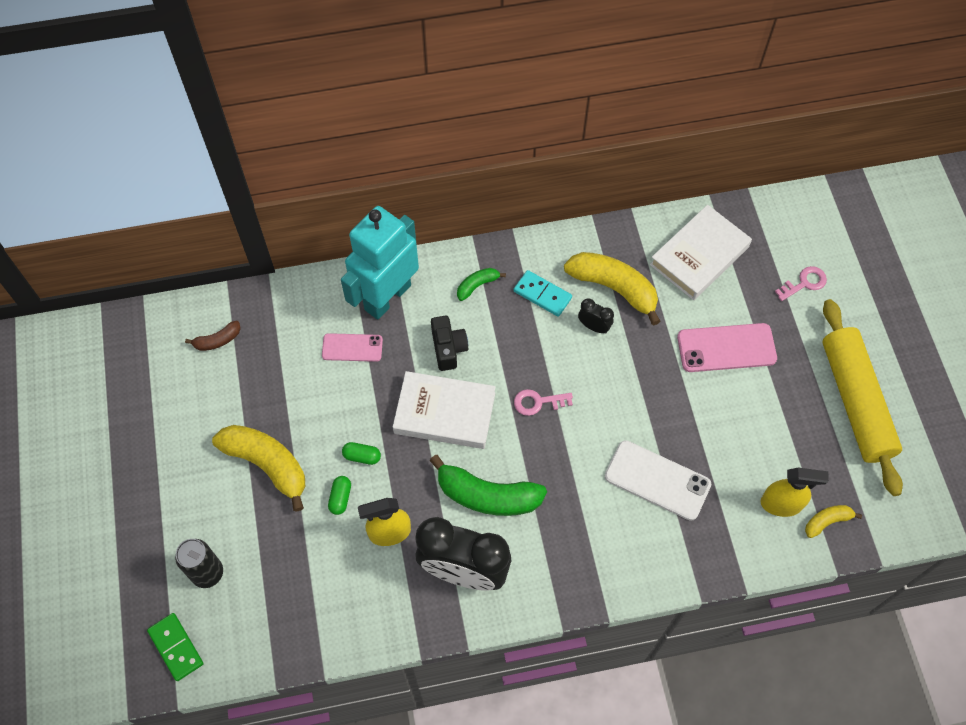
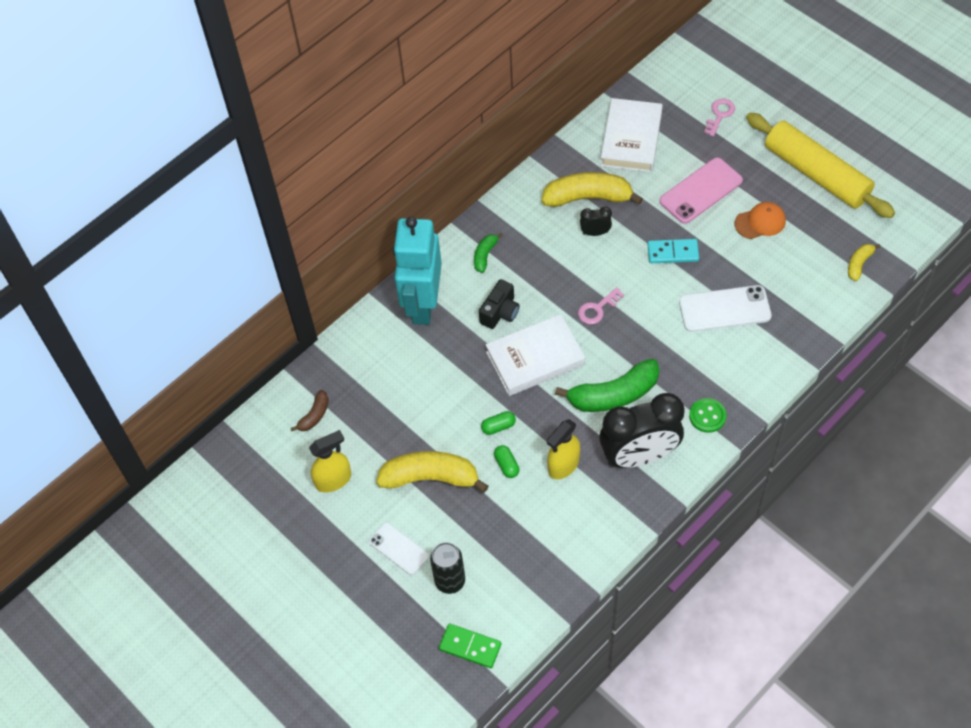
camera: 30 degrees left, 5 degrees down
pink phone [322,333,383,362] -> none
black camera [431,316,468,371] -> black camera turned 75 degrees clockwise [479,279,520,329]
turquoise domino [514,270,572,317] -> turquoise domino moved to [648,239,699,263]
yellow spray bottle [760,468,829,517] -> yellow spray bottle moved to [309,430,351,492]
none -> white phone [369,522,429,575]
none -> green button [689,398,727,433]
none -> orange cap [735,202,786,239]

